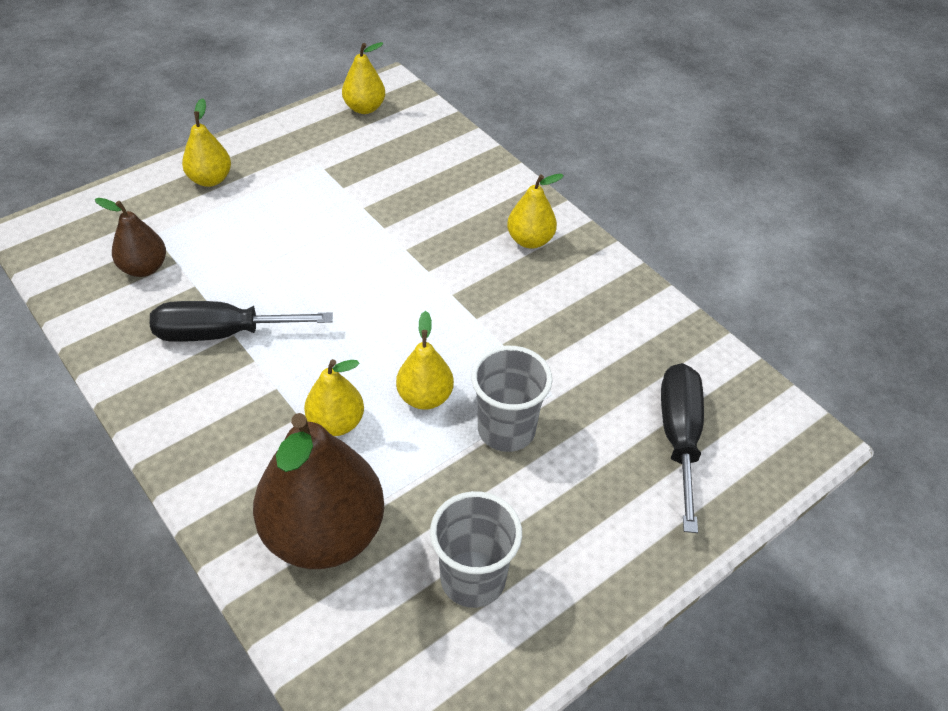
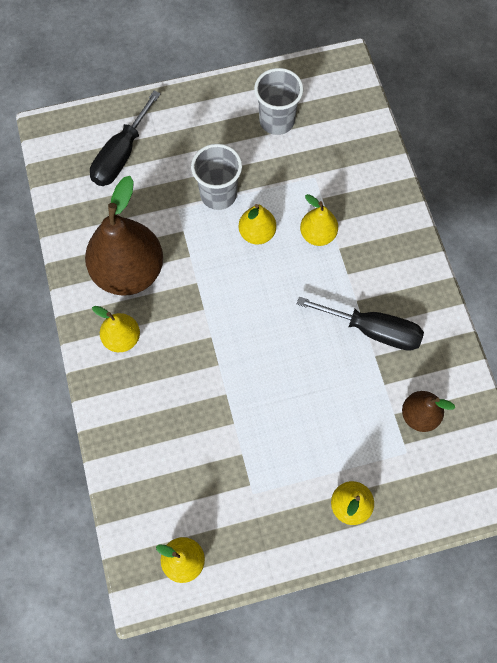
camera: 155 degrees left, 20 degrees up
brown pear [253,413,384,569] -> brown pear moved to [85,176,163,296]

